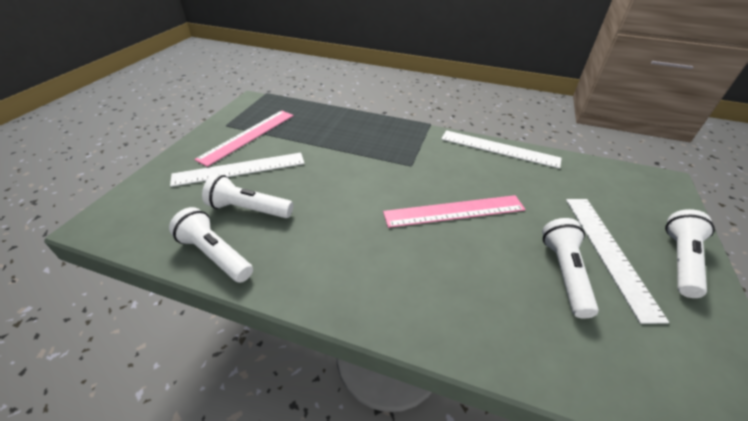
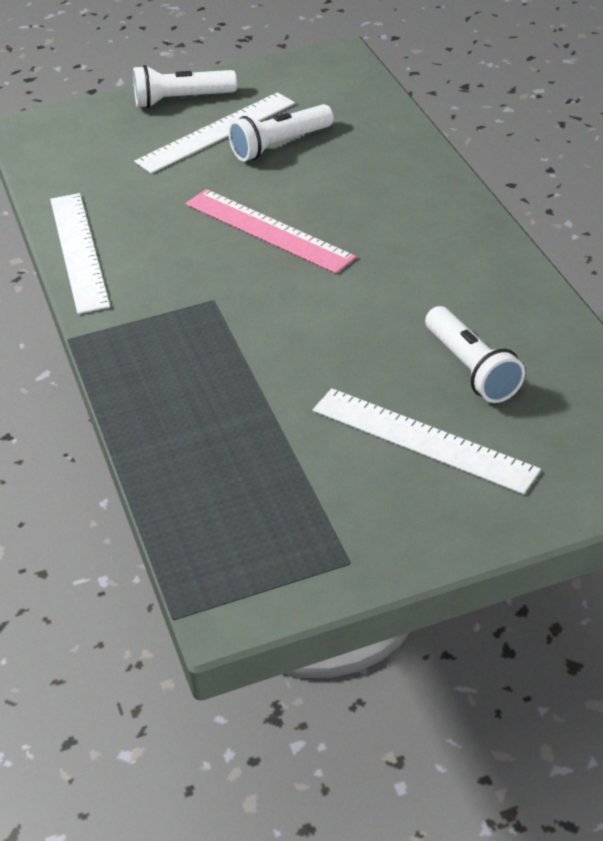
camera: 125 degrees left, 0 degrees up
white flashlight [169,207,253,283] -> none
pink ruler [194,110,294,167] -> none

